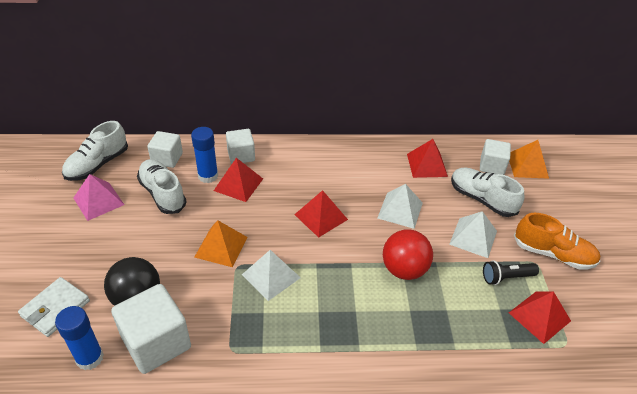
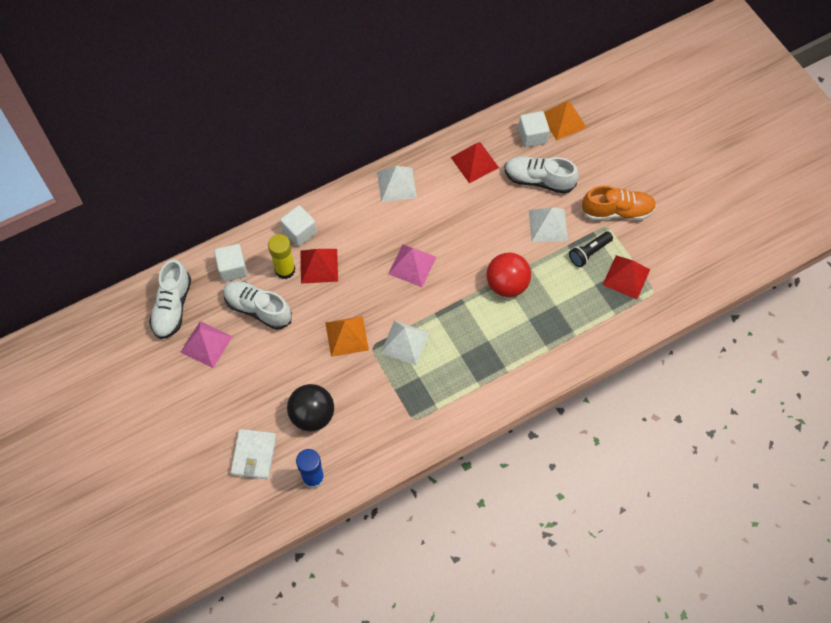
camera: 25 degrees left, 20 degrees up
white cube [111,284,191,374] -> none
blue glue stick [191,127,218,183] -> yellow glue stick [268,234,296,279]
red pyramid [294,190,348,238] -> pink pyramid [388,244,436,287]
white pyramid [377,184,423,229] -> white pyramid moved to [377,166,417,202]

